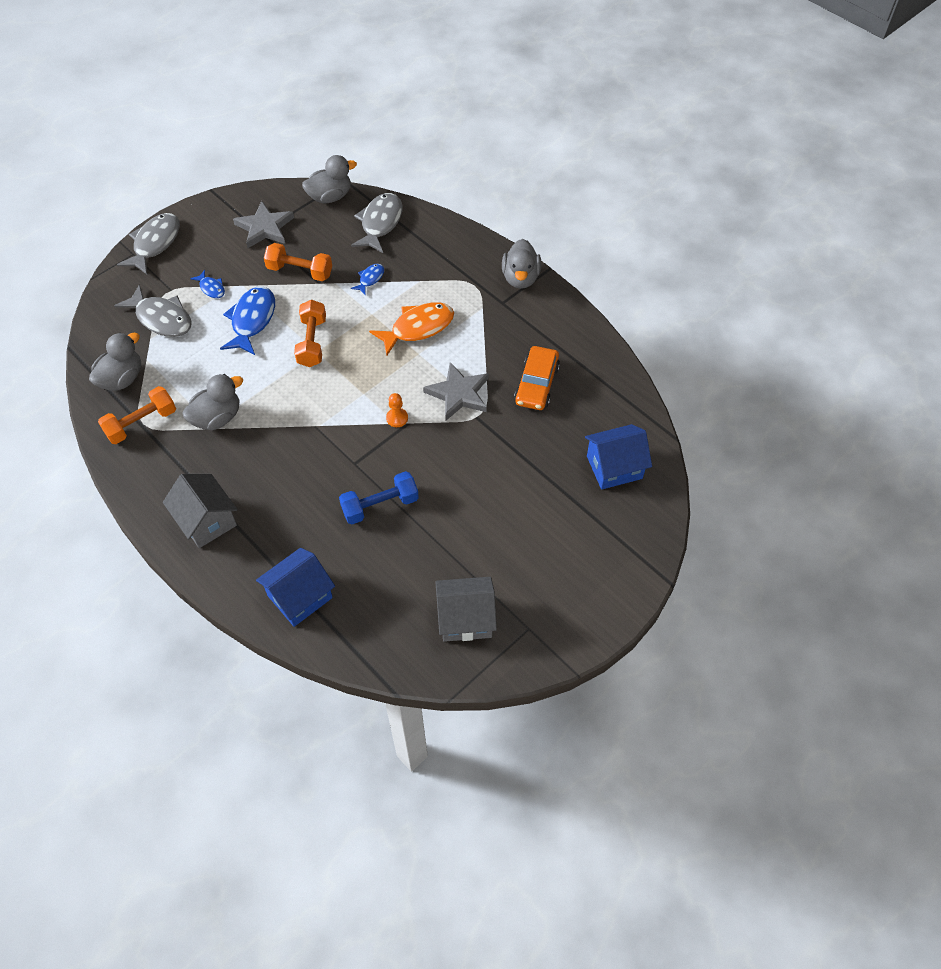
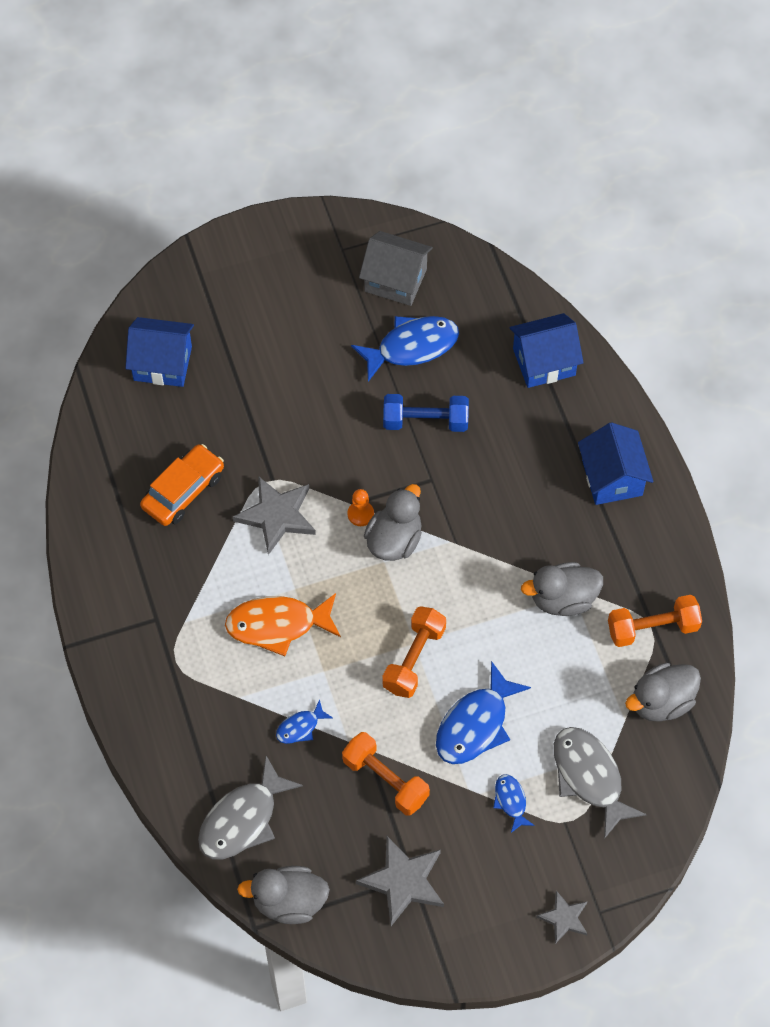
camera: 155 degrees left, 5 degrees up
grey fish [117,213,180,274] -> grey star [536,891,587,944]
grey house [163,474,238,548] -> blue house [578,422,654,505]
grey duck [502,239,541,289] -> grey duck moved to [364,484,422,561]
none -> blue fish [351,316,459,382]

